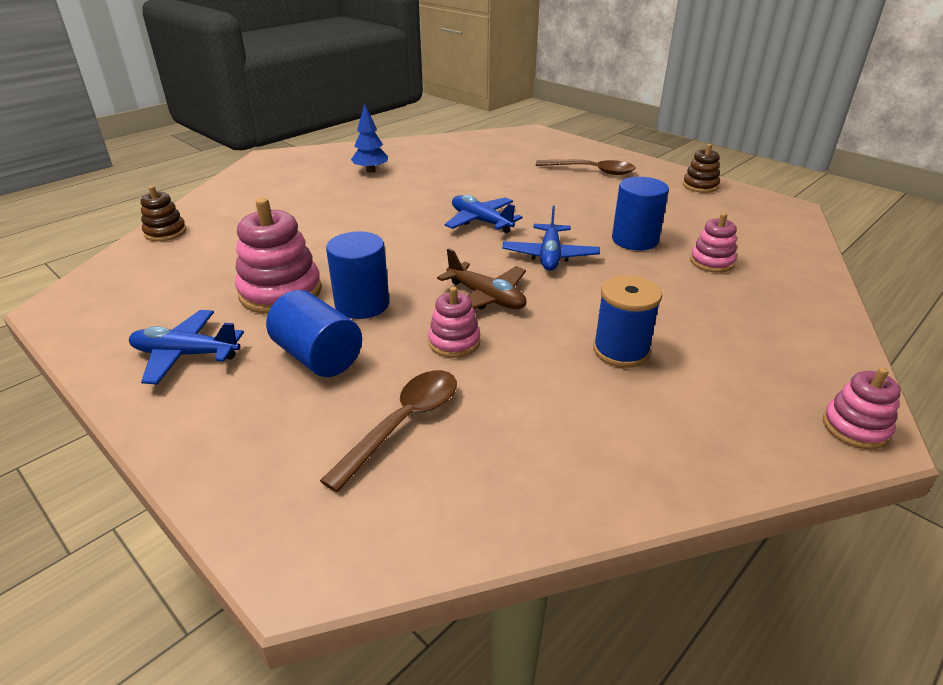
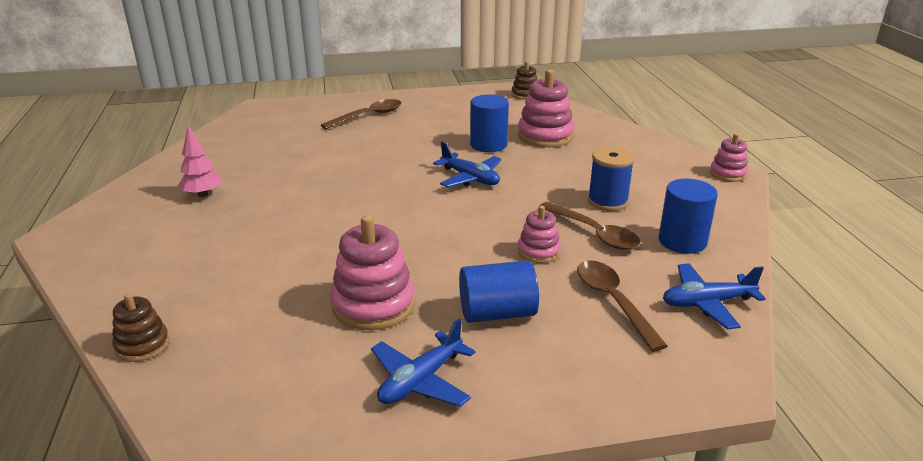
camera: 55 degrees left, 5 degrees down
blue cylinder [326,231,389,319] -> blue cylinder moved to [659,179,718,254]
blue tree [351,104,388,173] -> pink tree [178,126,221,197]
brown plane [437,248,526,310] -> none
blue plane [445,195,523,233] -> blue plane moved to [663,263,766,329]
brown stacking toy [683,144,720,193] -> brown stacking toy moved to [511,61,538,100]
pink stacking toy [690,213,737,273] -> pink stacking toy [518,69,574,147], size x1.75
none -> brown spoon [540,202,641,250]

